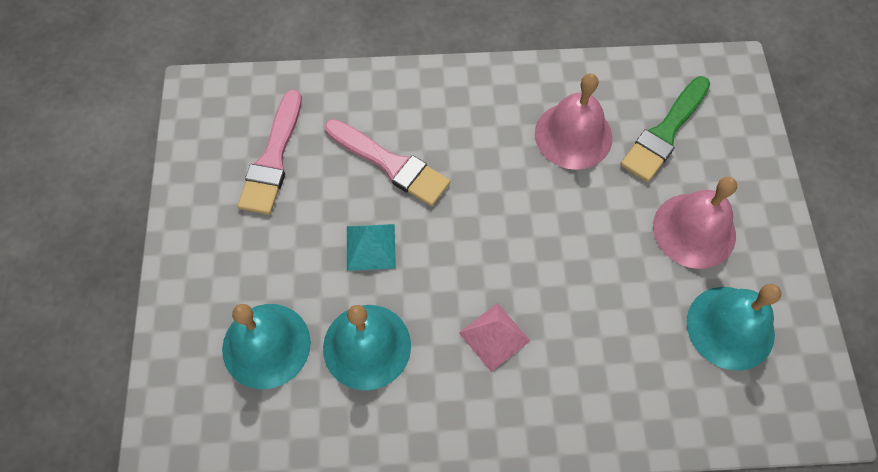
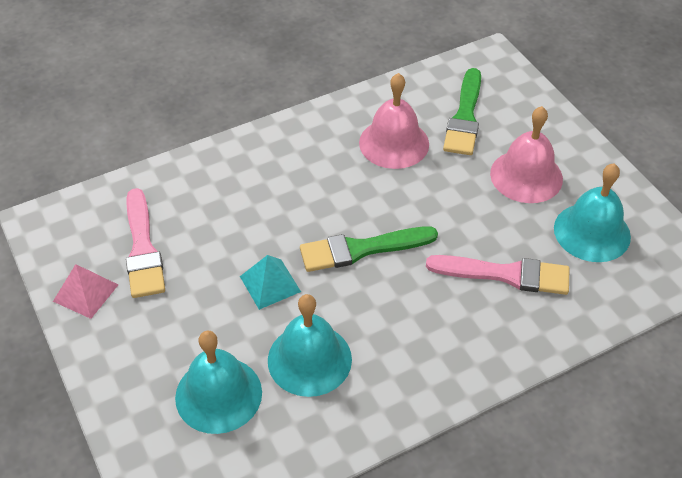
camera: 25 degrees left, 15 degrees down
pink brush [325,119,450,206] -> pink brush moved to [426,255,570,295]
pink pyramid [459,303,530,372] -> pink pyramid moved to [53,264,118,319]
none -> green brush [300,226,438,272]

